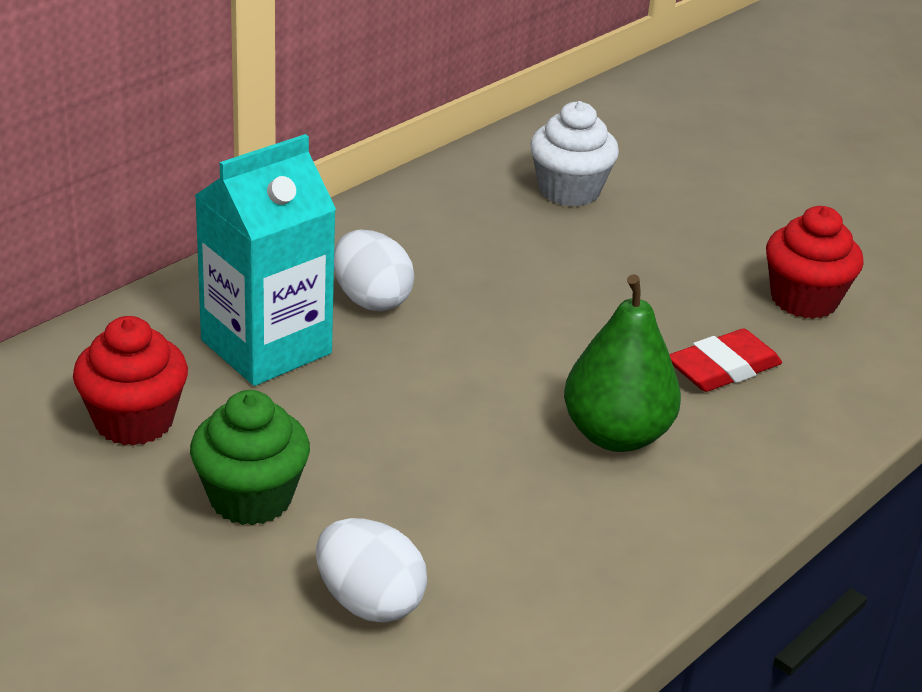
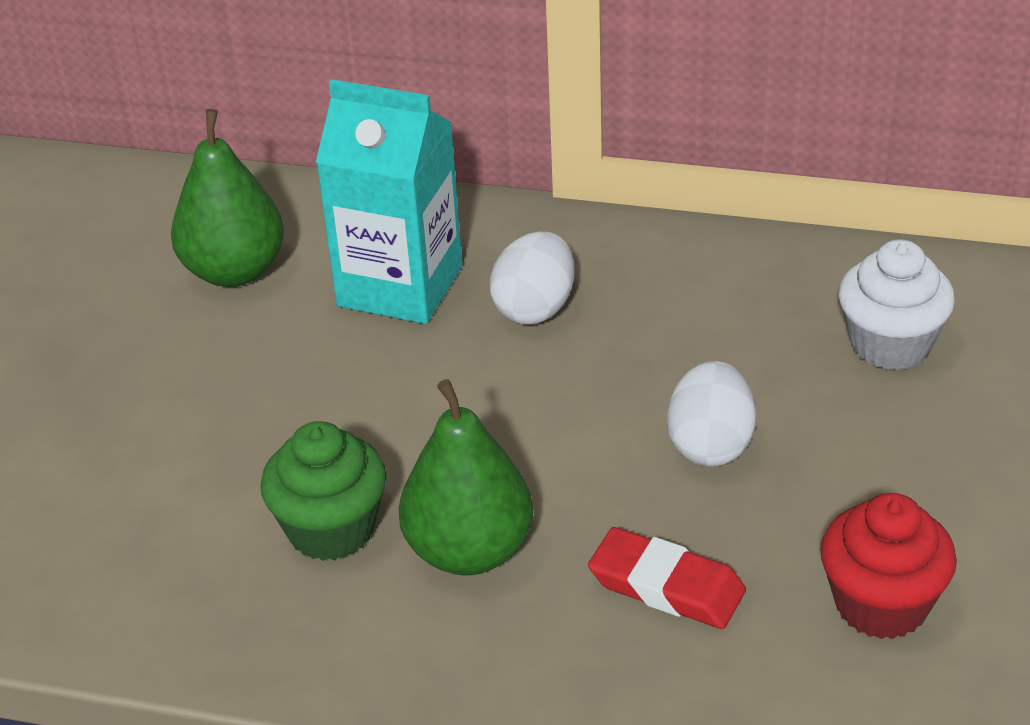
camera: 65 degrees right, 5 degrees up
red cupcake [73,316,188,446] -> green pear [171,109,284,287]
green cupcake [190,390,310,525] -> green cupcake moved to [260,421,387,561]
white egg [316,518,427,623] -> white egg moved to [667,360,756,467]

